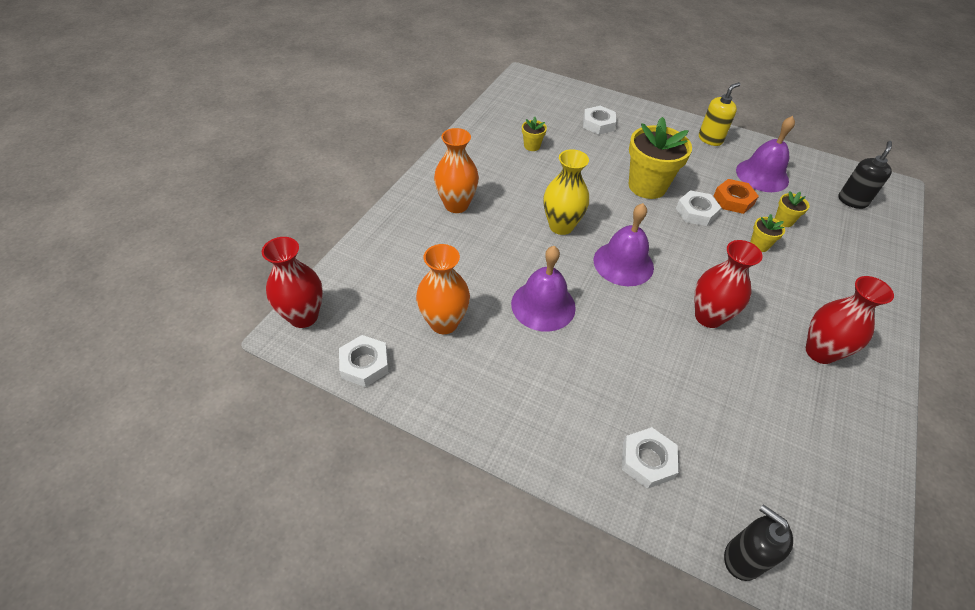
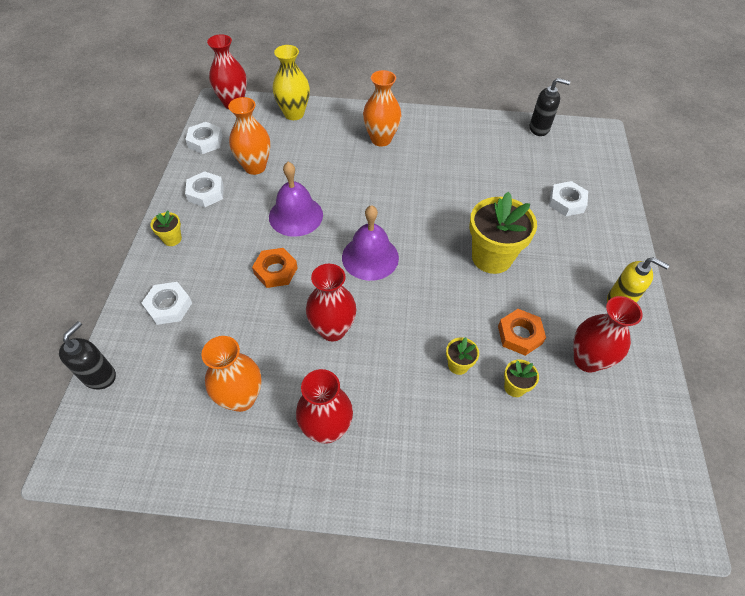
camera: 70 degrees right, 5 degrees up
yellow flower pot [522,117,547,151] -> yellow flower pot moved to [150,210,182,246]
yellow vase [544,149,589,235] -> yellow vase moved to [272,45,310,120]
white nut [676,190,721,226] -> white nut moved to [185,171,224,207]
purple bell [736,116,795,192] -> red vase [573,296,643,372]
black soap dispenser [838,141,892,209] -> black soap dispenser moved to [530,78,570,136]
none -> orange vase [201,336,262,412]
none -> orange nut [252,248,297,288]

